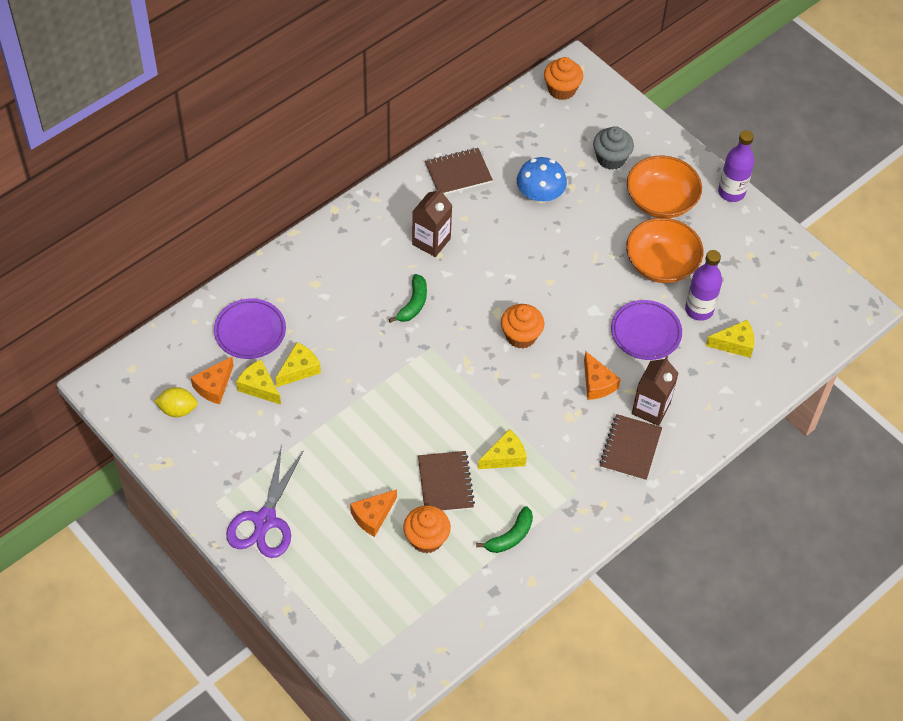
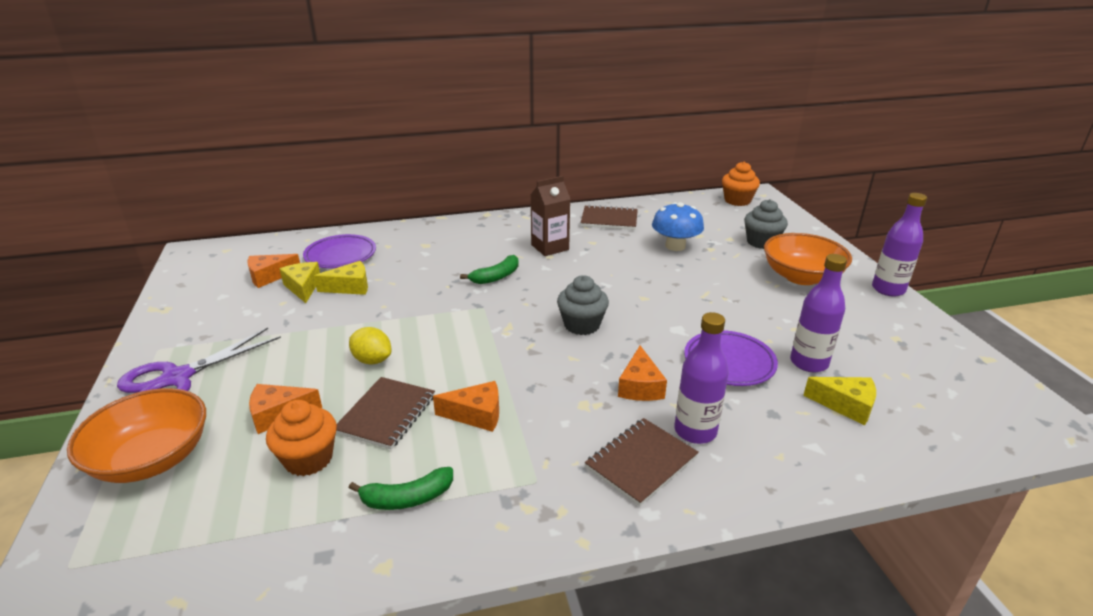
camera: 30 degrees right, 25 degrees down
yellow lemon [154,387,198,417] -> yellow lemon moved to [349,327,391,365]
yellow cheese [478,429,527,469] -> orange cheese [433,381,499,432]
orange cupcake [501,304,544,349] -> grey cupcake [557,275,609,335]
orange bowl [626,218,704,283] -> orange bowl moved to [67,388,206,483]
brown carton [632,356,679,426] -> purple bottle [674,312,729,444]

